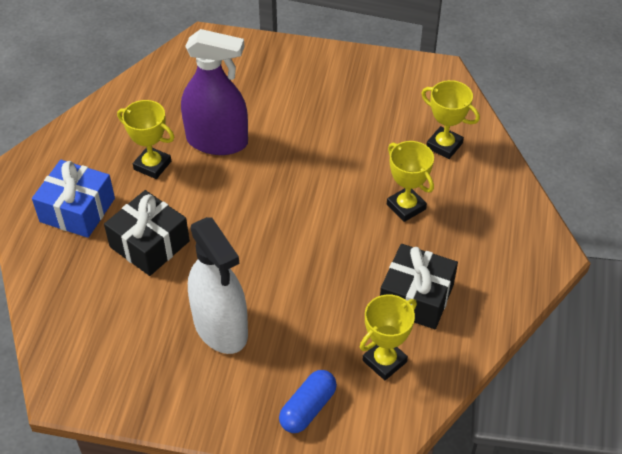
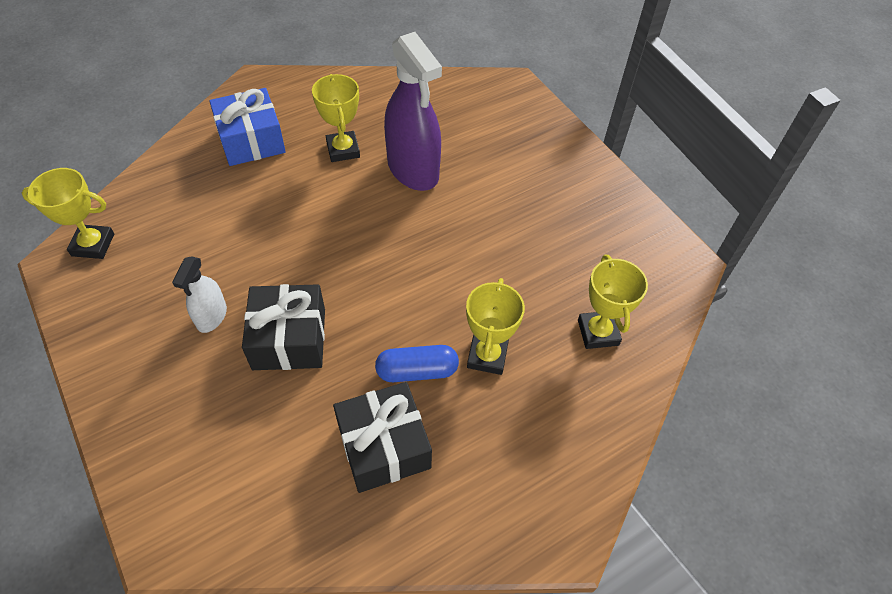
camera: 45 degrees right, 5 degrees up
black gift [104,190,190,276] -> black gift moved to [242,284,325,370]
white spray bottle [188,217,248,354] -> white spray bottle [172,256,227,333], size x0.51
blue capsule [279,370,337,433] -> blue capsule moved to [375,345,459,382]
yellow trophy [360,294,417,380] -> yellow trophy moved to [22,168,114,259]

